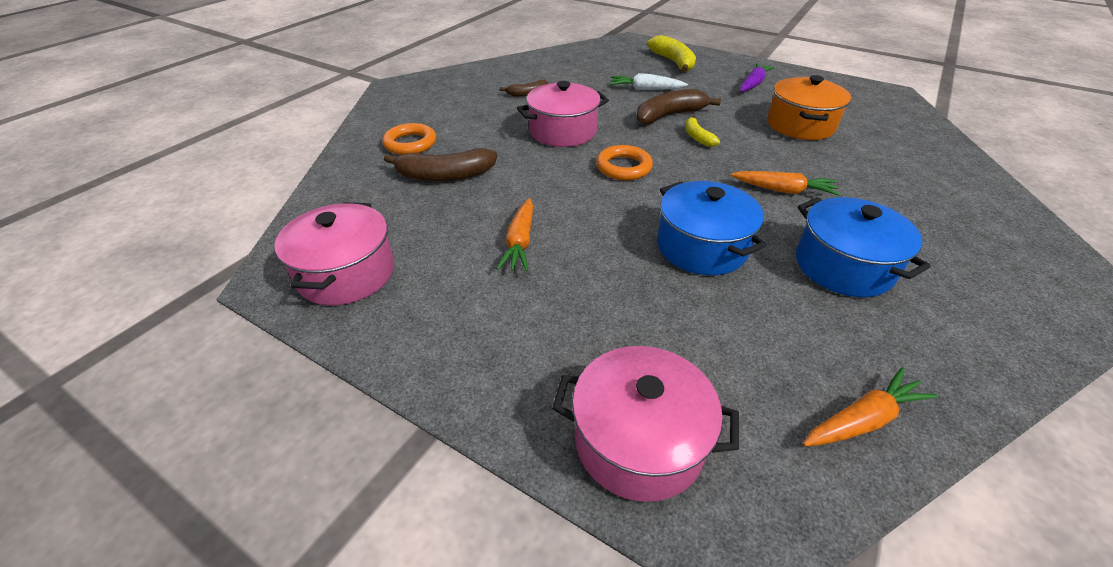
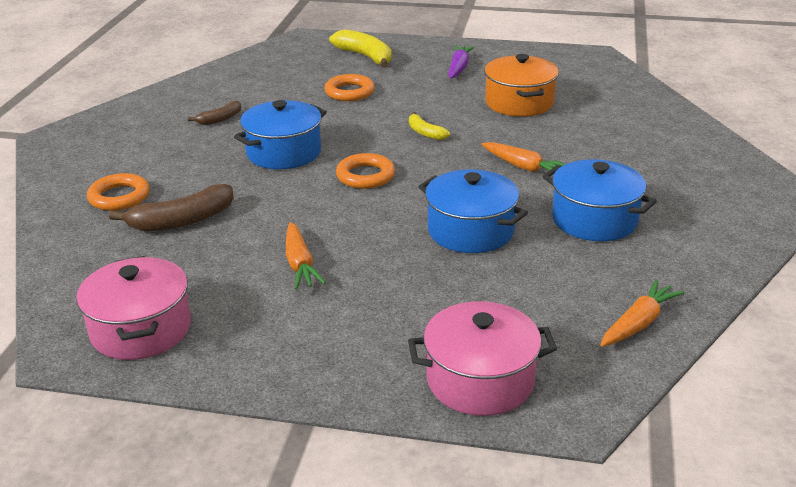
camera: 20 degrees left, 10 degrees down
pink pot [517,81,609,147] -> blue pot [234,100,327,169]
white carrot [610,73,688,90] -> orange ring [324,74,375,101]
brown banana [636,89,721,125] -> none
orange carrot [731,171,840,196] -> orange carrot turned 45 degrees clockwise [481,142,565,174]

